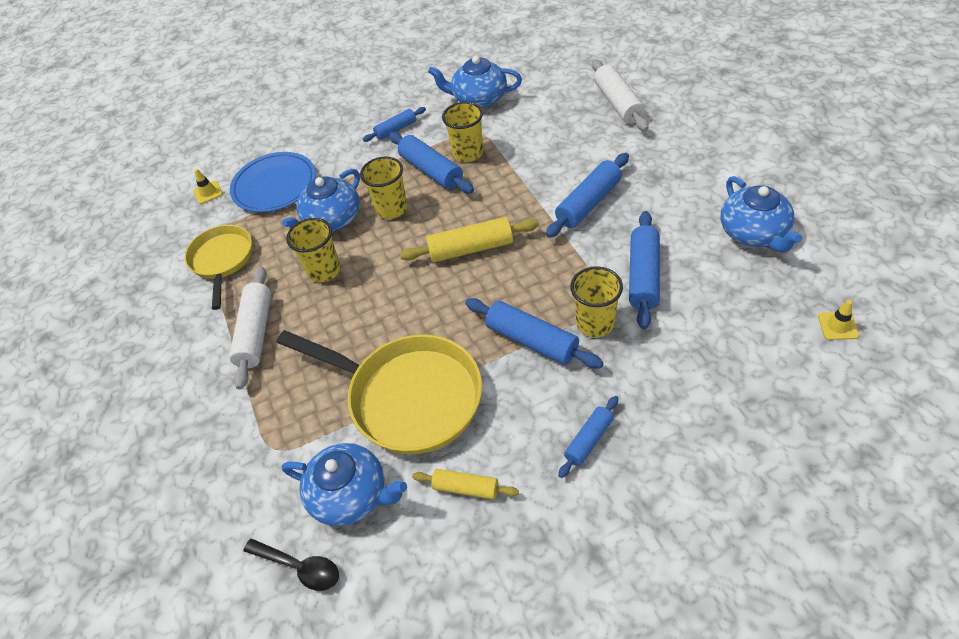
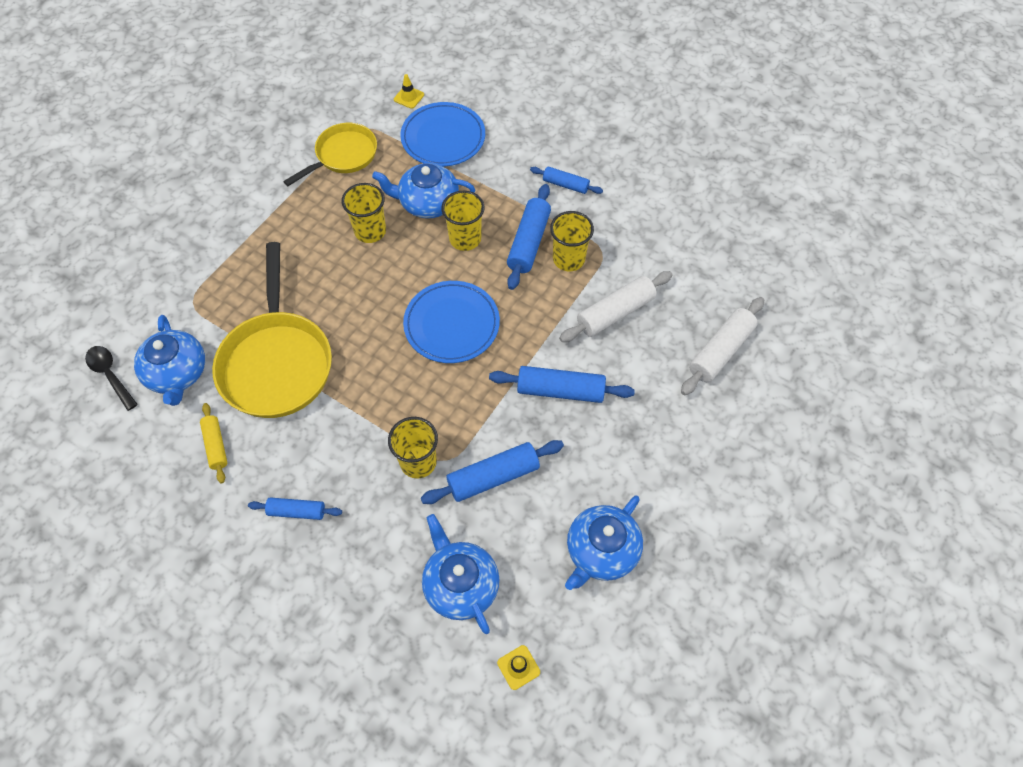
camera: 50 degrees right, 10 degrees up
white rolling pin [229,267,271,389] -> white rolling pin moved to [559,271,672,342]
black spoon [243,538,339,591] -> black spoon turned 150 degrees clockwise [85,346,138,411]
yellow rolling pin [400,217,539,262] -> blue plate [403,281,500,363]
blue teapot [428,56,522,108] -> blue teapot moved to [422,514,499,634]
blue rolling pin [465,298,604,369] -> none

